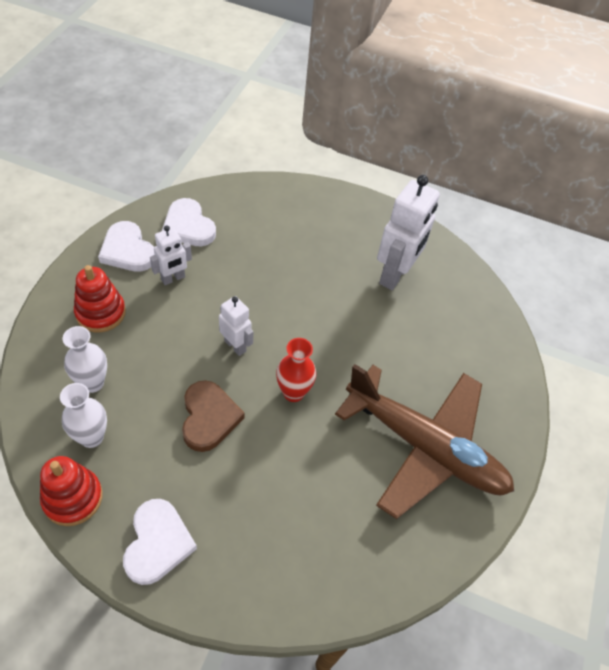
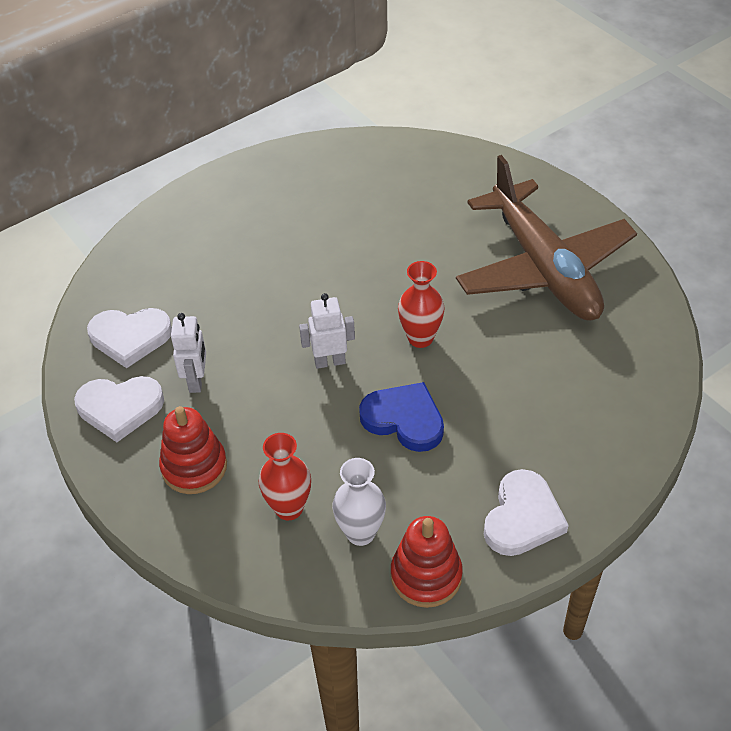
camera: 50 degrees left, 5 degrees down
white vase [63,326,107,393] -> red vase [259,433,311,521]
white heart [123,499,197,585] -> white heart turned 75 degrees clockwise [484,469,569,556]
brown heart [182,380,245,452] -> blue heart [359,382,444,452]
brown plane [335,364,514,519] -> brown plane turned 90 degrees clockwise [456,155,637,321]
white robot [377,175,440,290] -> none

